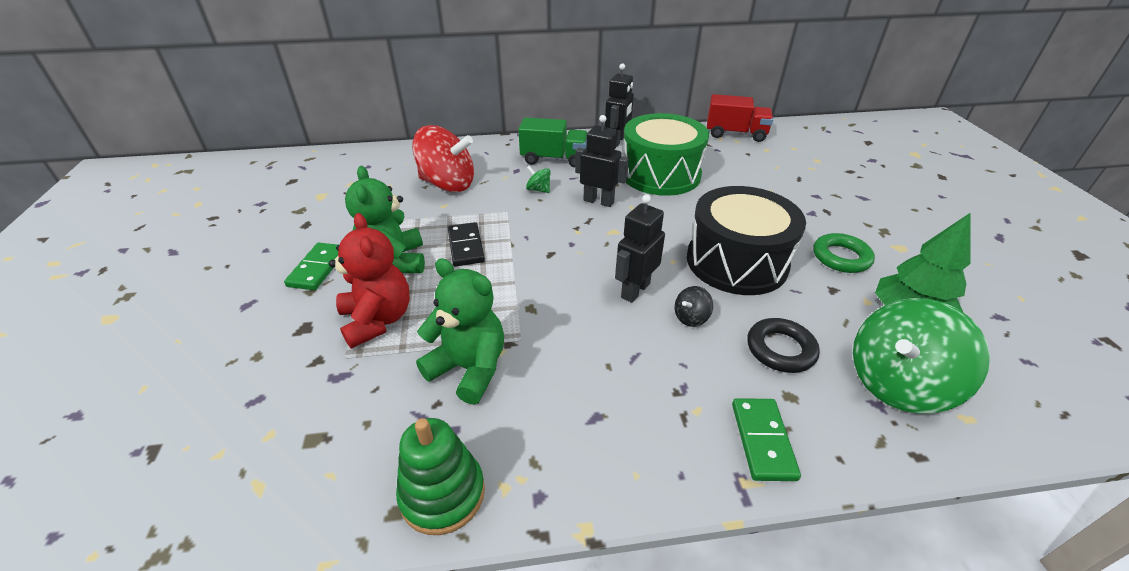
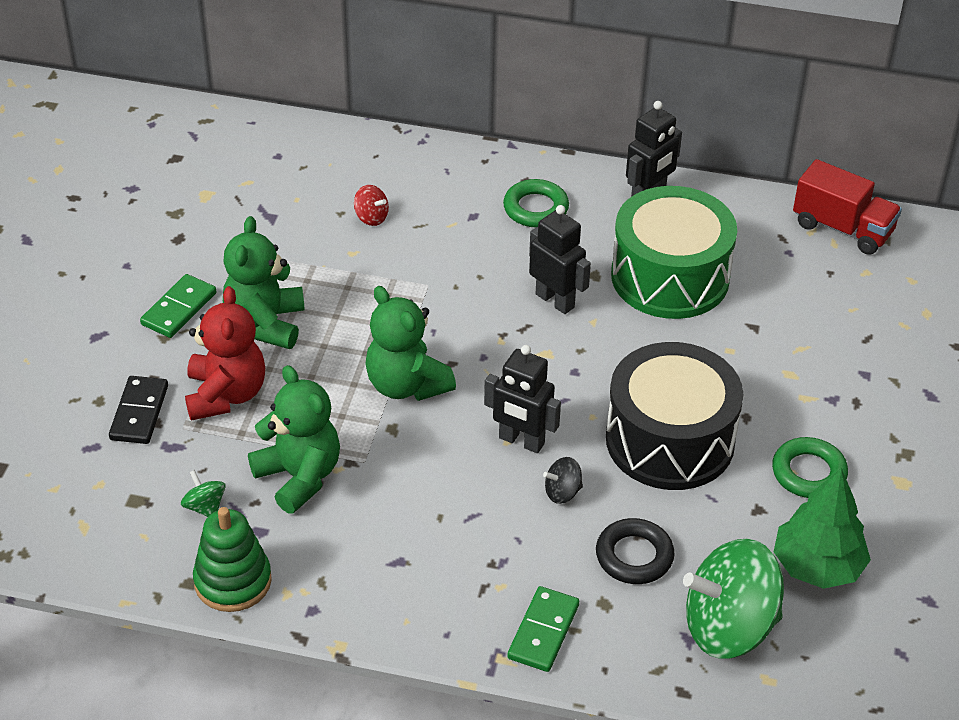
camera: 20 degrees right, 5 degrees up
red spinning top [412,125,474,192] -> red spinning top [354,185,389,226], size x0.42
black domino [448,222,485,266] -> black domino moved to [109,376,168,444]
green truck [518,117,588,168] -> green ring [503,179,569,228]
green spinning top [526,166,551,193] -> green spinning top moved to [181,470,226,517]
black robot [615,194,665,303] -> black robot turned 120 degrees counterclockwise [484,345,561,453]
none -> green teddy bear [365,286,456,401]

